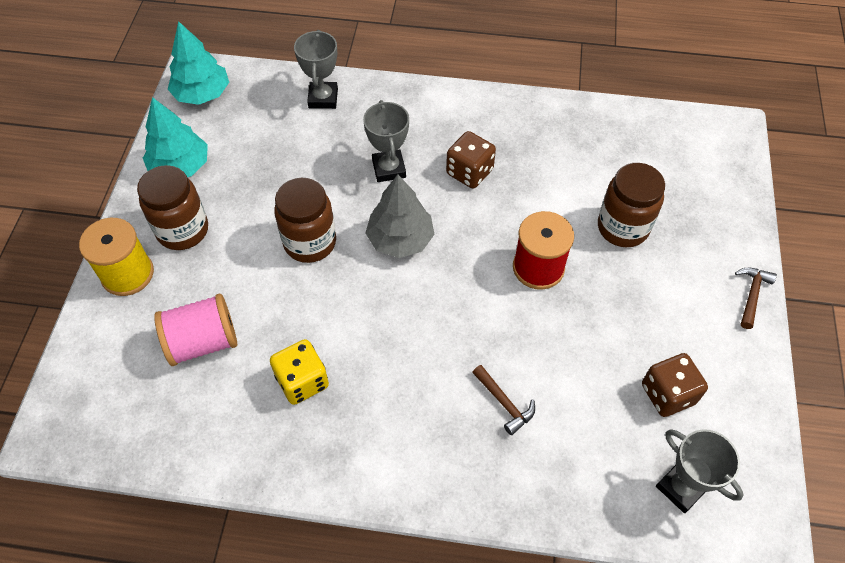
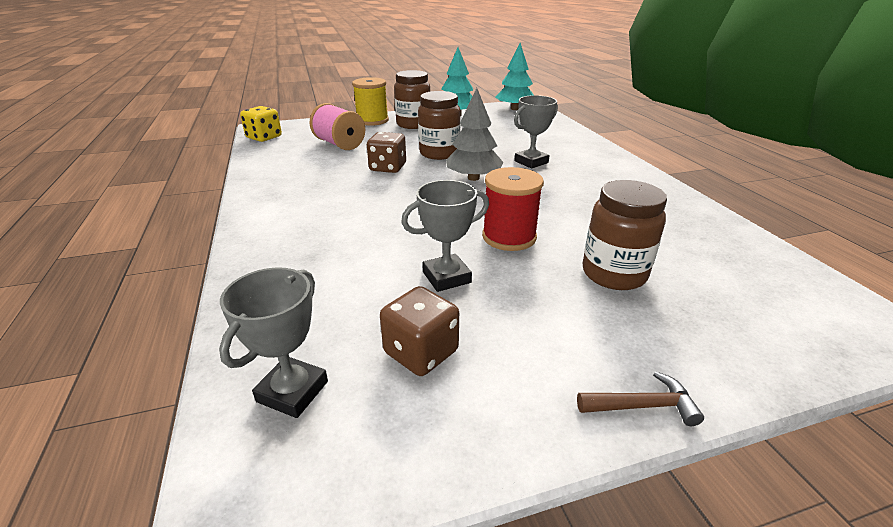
camera: 65 degrees right, 25 degrees down
yellow dice [270,339,329,405] -> yellow dice moved to [240,106,282,142]
grey trophy [294,30,338,109] -> grey trophy moved to [401,180,489,292]
brown dice [446,131,496,188] -> brown dice moved to [367,132,406,173]
brown hammer [472,365,535,435] -> none

